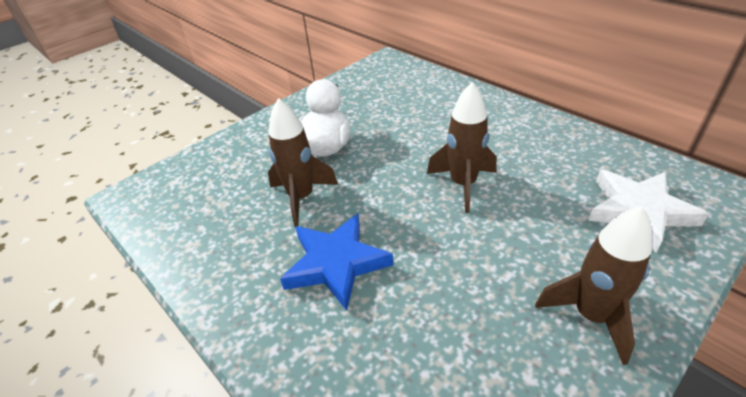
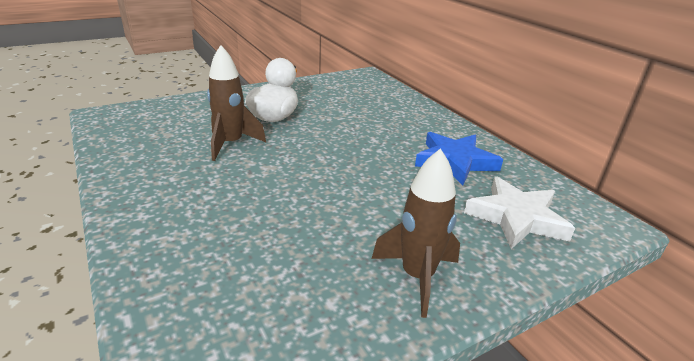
camera: 10 degrees right, 10 degrees down
blue star [280,214,393,311] -> blue star moved to [415,132,503,185]
brown rocket [427,82,497,213] -> none

